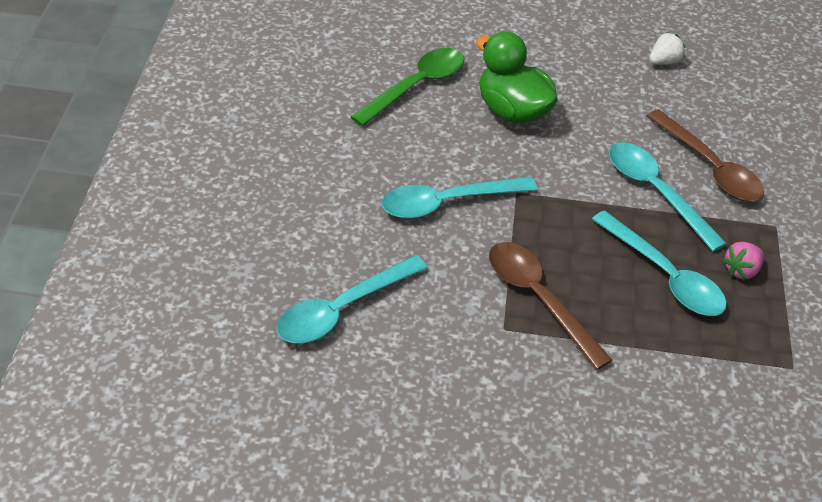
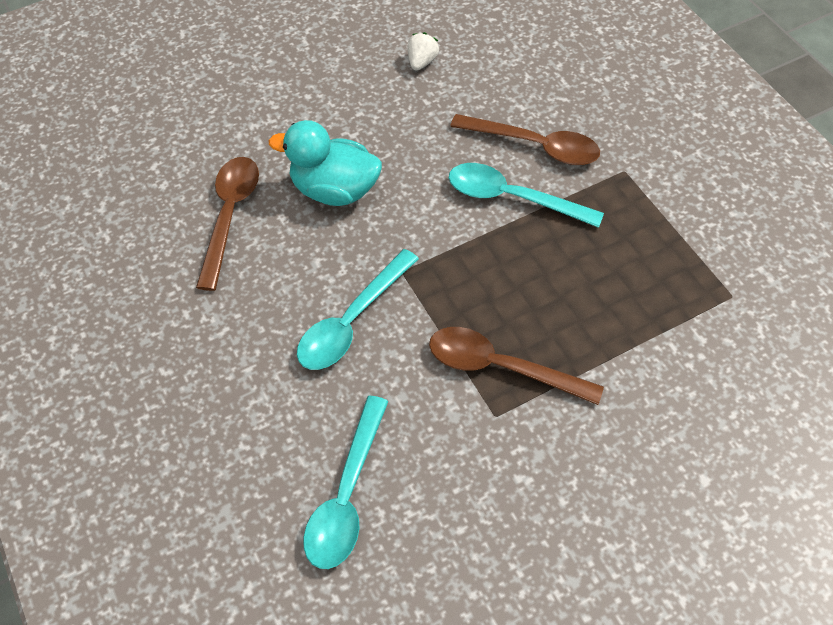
camera: 30 degrees left, 10 degrees up
green spoon [351,48,464,126] -> brown spoon [196,157,259,291]
green duck [476,31,558,124] -> turquoise duck [269,120,382,206]
turquoise spoon [592,210,727,316] -> none
pink strawberry [722,242,764,280] -> none

